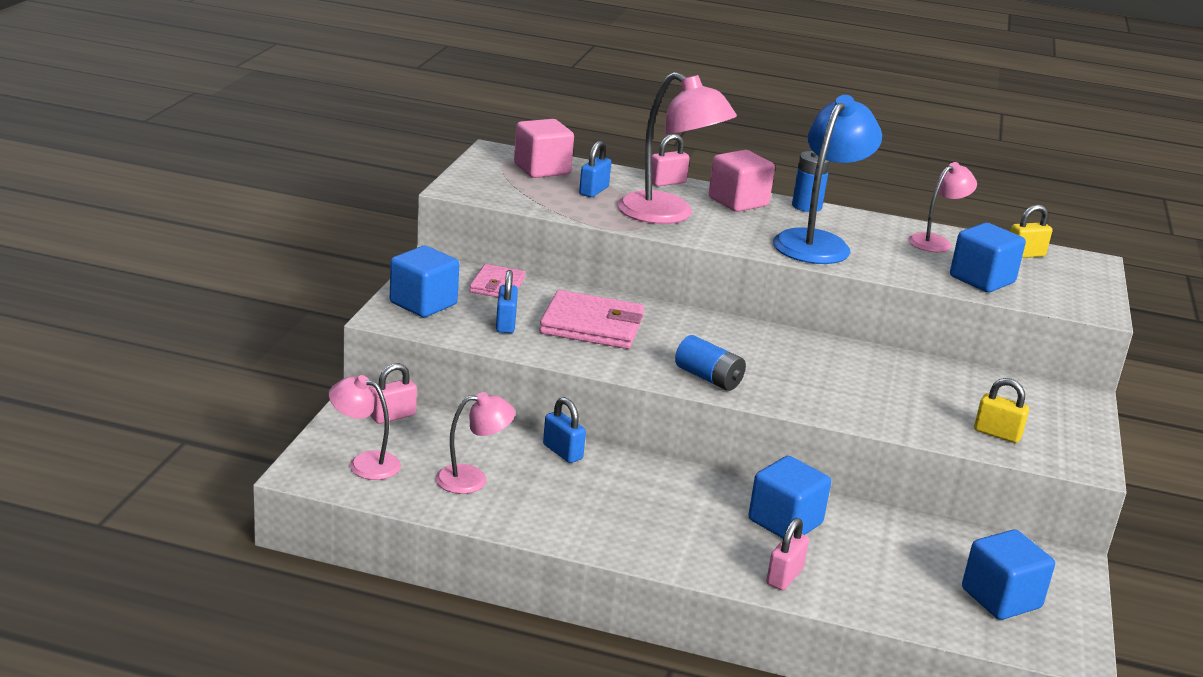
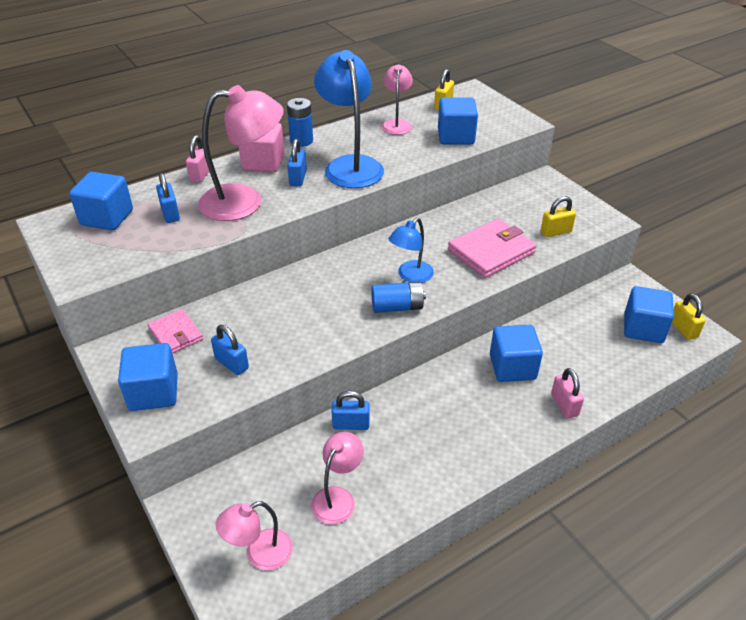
camera: 45 degrees left, 15 degrees up
pink padlock [371,363,417,424] -> none
pink cube [514,119,574,178] -> blue cube [69,172,133,230]
pink wallet [539,290,644,349] -> pink wallet moved to [448,218,536,278]
none -> blue padlock [287,139,307,186]
none -> blue lamp [389,218,434,283]
none -> yellow padlock [672,294,706,340]

